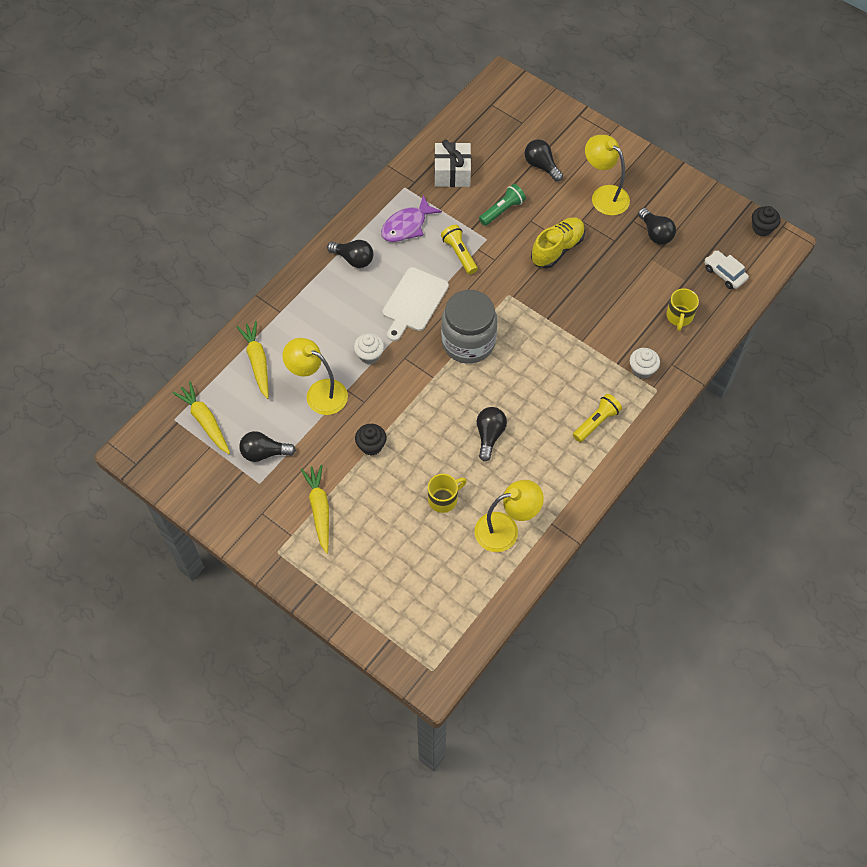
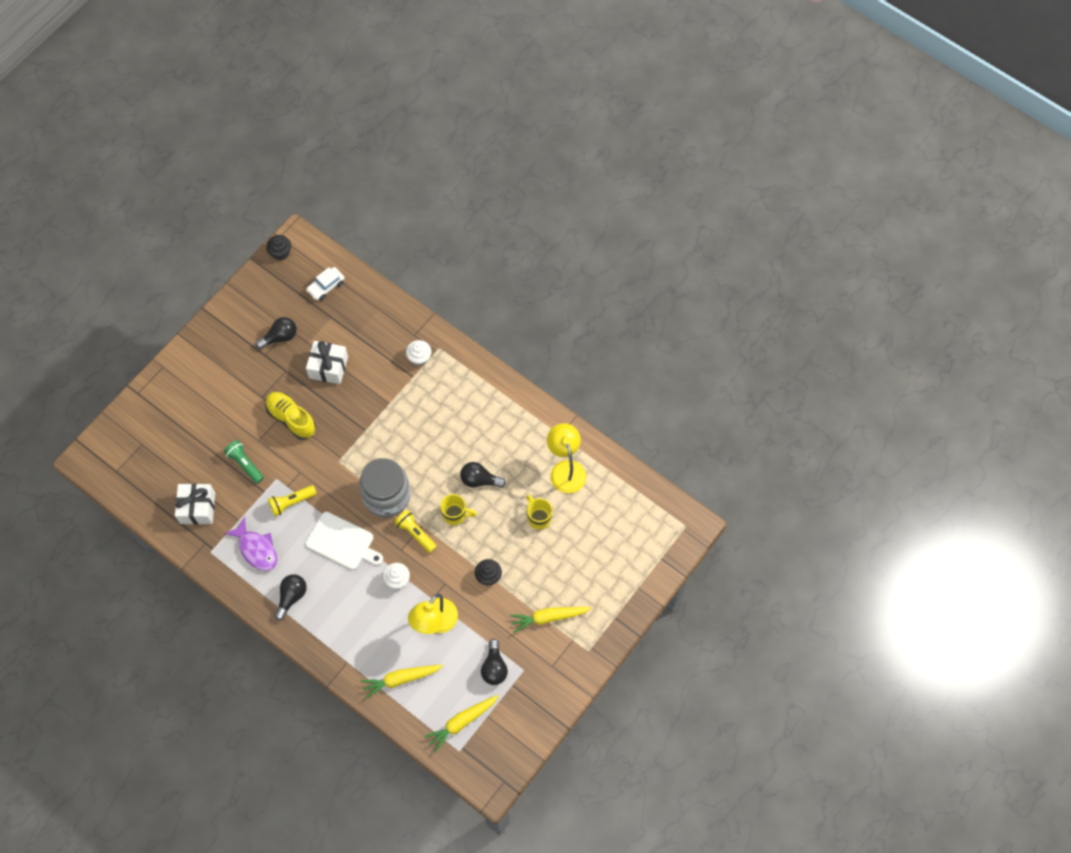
camera: 90 degrees left, 5 degrees up
black light bulb [525,140,563,182] -> none
yellow flashlight [573,394,622,442] -> yellow flashlight moved to [394,510,437,553]
yellow lamp [585,135,630,216] -> none
yellow mug [666,288,699,331] -> yellow mug moved to [441,494,477,525]
none -> white gift [306,341,348,384]

